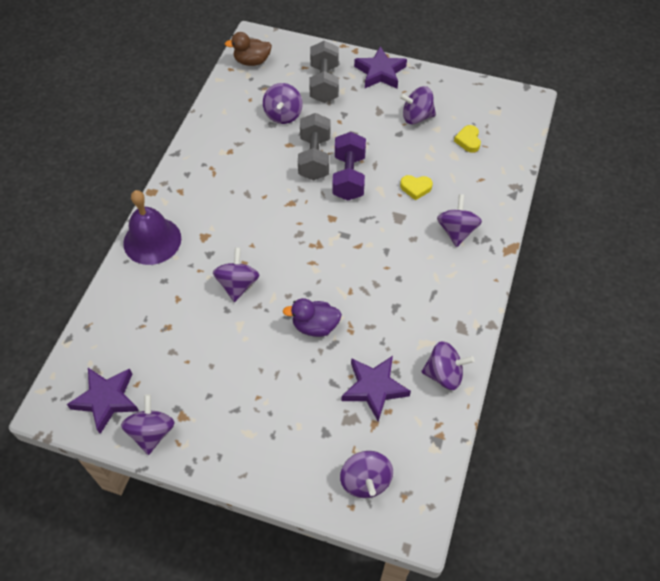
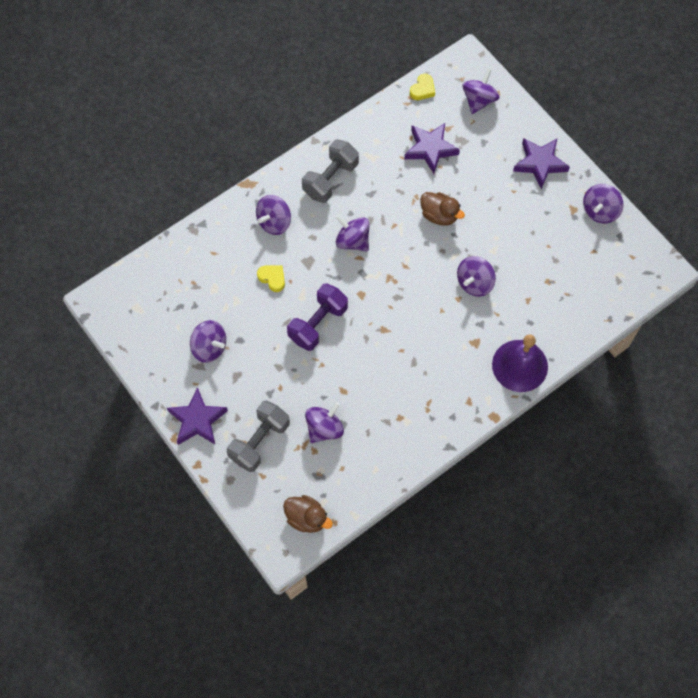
camera: 145 degrees left, 10 degrees up
purple star [67,368,139,434] -> purple star moved to [513,138,570,189]
purple duck [283,298,342,337] -> brown duck [420,192,465,226]
grey dumbbell [298,113,330,180] -> grey dumbbell moved to [302,139,359,203]
purple spinning top [421,341,474,390] -> purple spinning top moved to [336,214,370,252]
yellow heart [454,125,481,153] -> yellow heart moved to [410,74,435,100]

